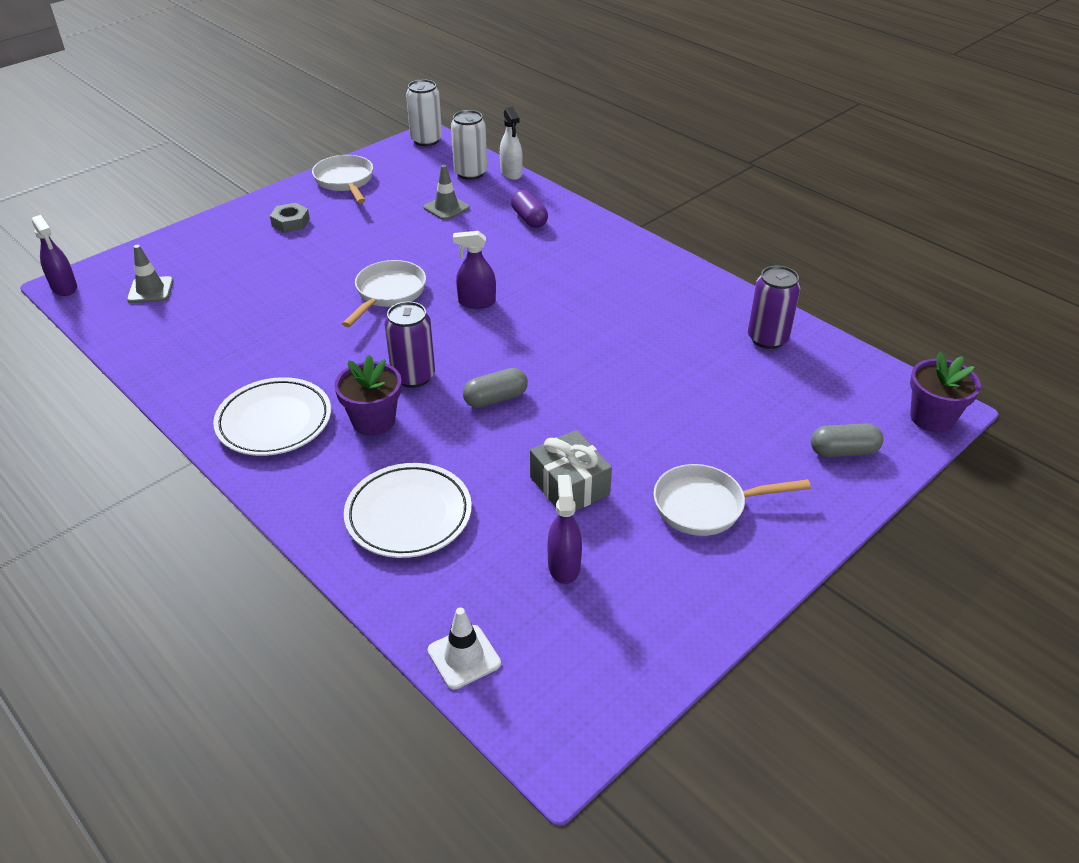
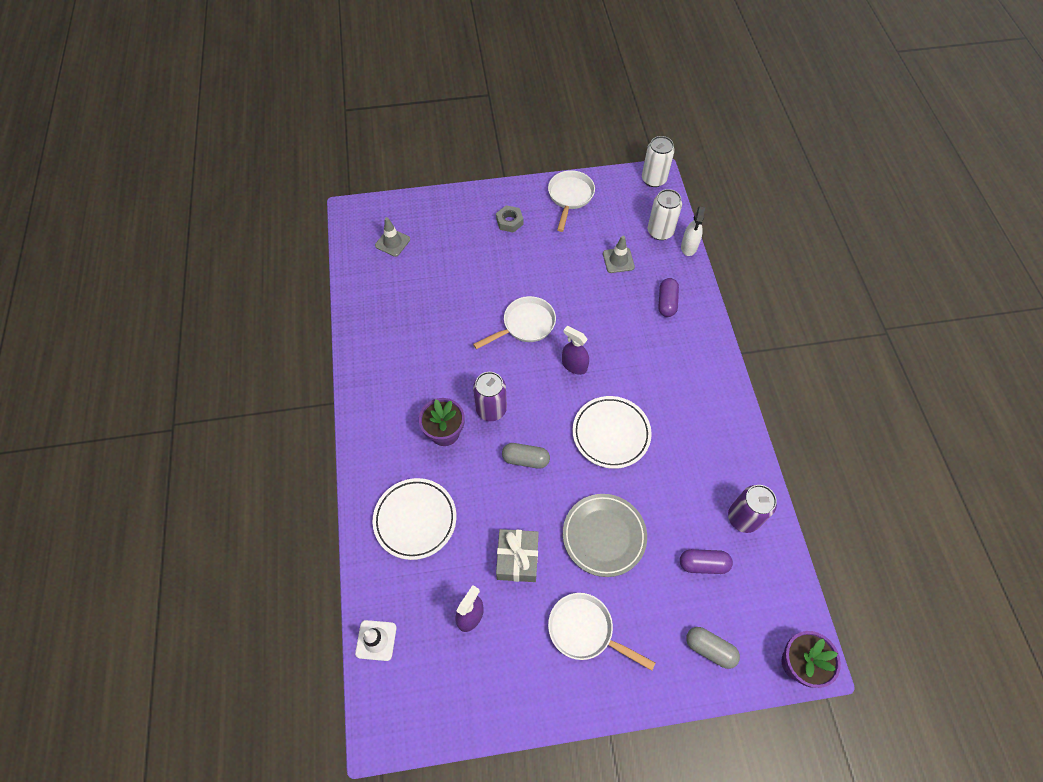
camera: 35 degrees right, 20 degrees up
purple spray bottle [32,215,77,296] -> none
white plate [213,377,331,456] -> white plate moved to [572,396,652,469]
none -> grey plate [563,494,647,577]
none -> purple capsule [680,549,733,574]

